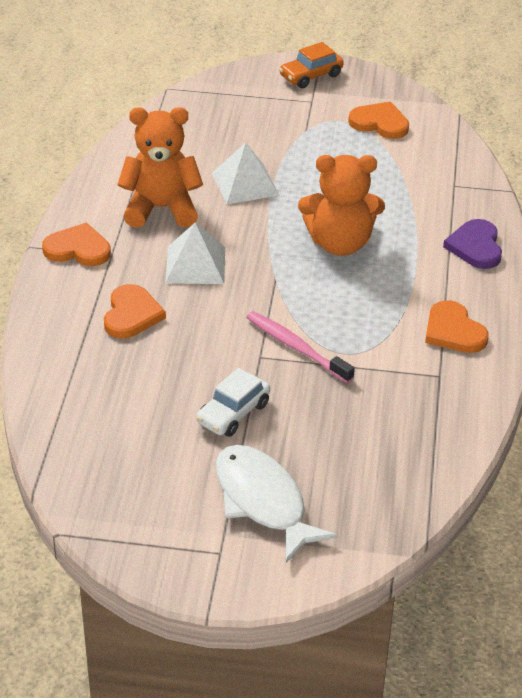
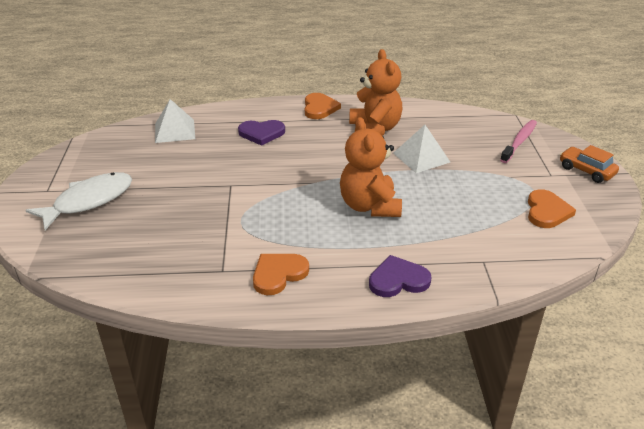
camera: 80 degrees right, 5 degrees down
orange heart [104,284,166,338] -> purple heart [238,120,285,146]
white pyramid [165,223,225,284] -> white pyramid moved to [155,99,195,143]
white car [196,368,270,437] -> none
pink toothbrush [246,311,355,383] -> pink toothbrush moved to [500,120,537,163]

